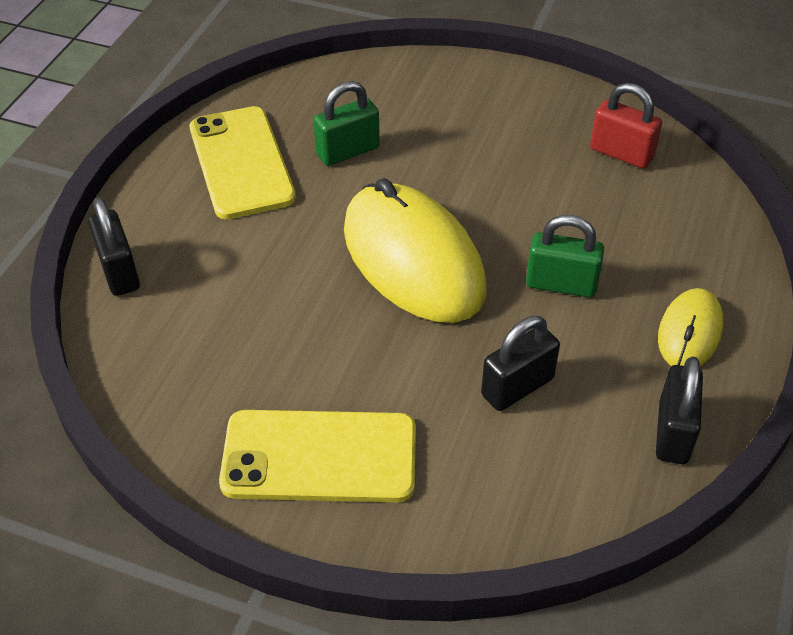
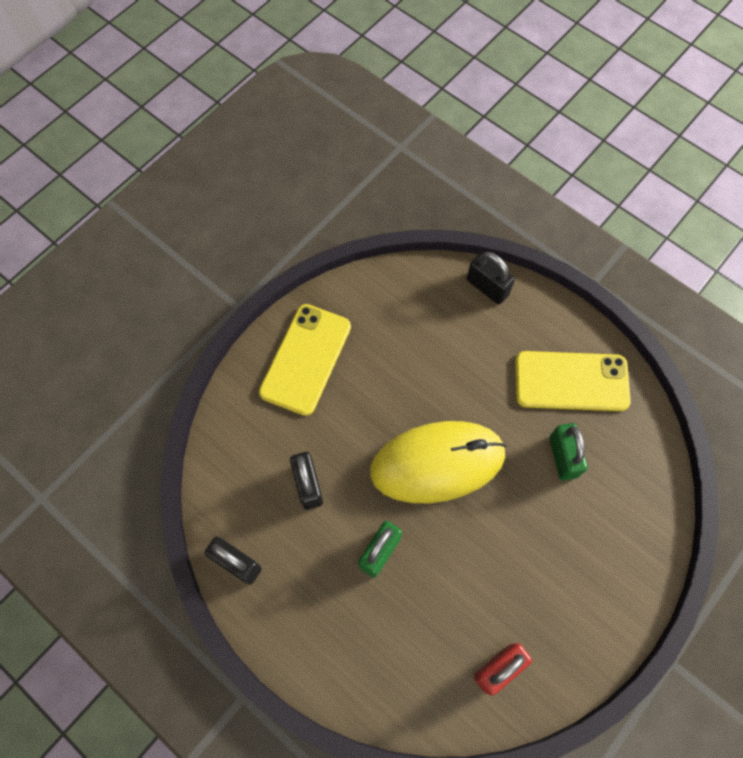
camera: 110 degrees right, 20 degrees up
black padlock [88,197,140,296] -> black padlock turned 45 degrees clockwise [467,252,515,304]
yellow mouse [658,288,723,366] -> none

